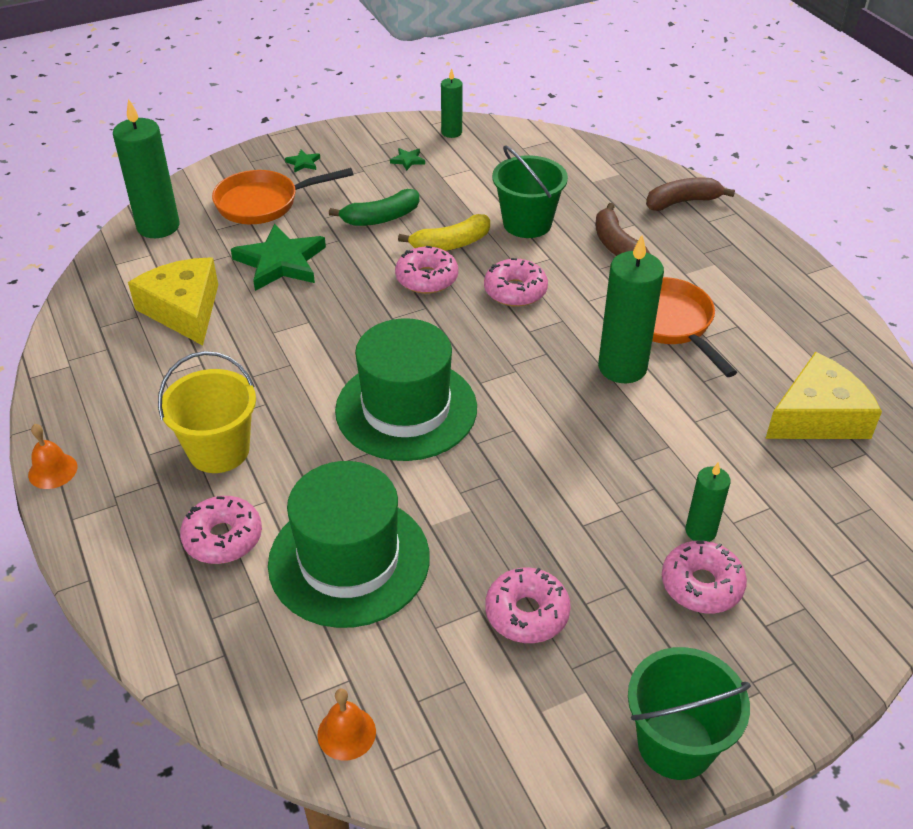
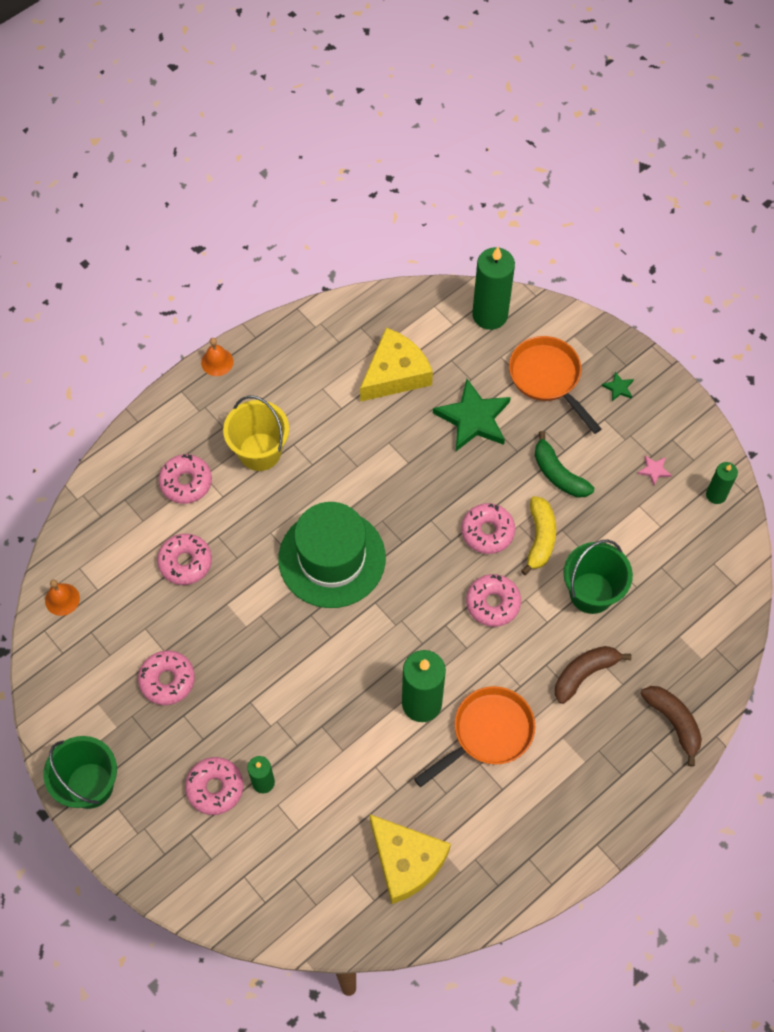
camera: 75 degrees right, 20 degrees up
green hat [268,461,430,628] -> pink donut [157,534,212,585]
green star [390,148,425,171] -> pink star [638,455,672,485]
yellow banana [398,214,490,251] -> yellow banana turned 135 degrees counterclockwise [521,496,556,575]

